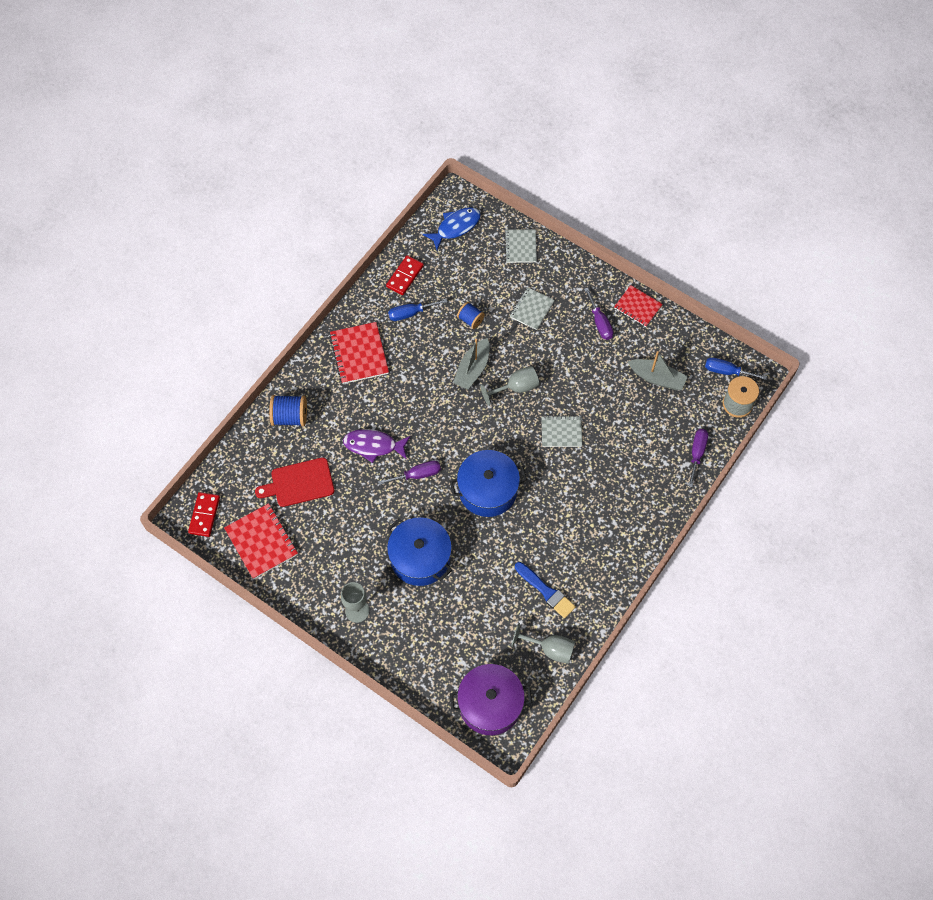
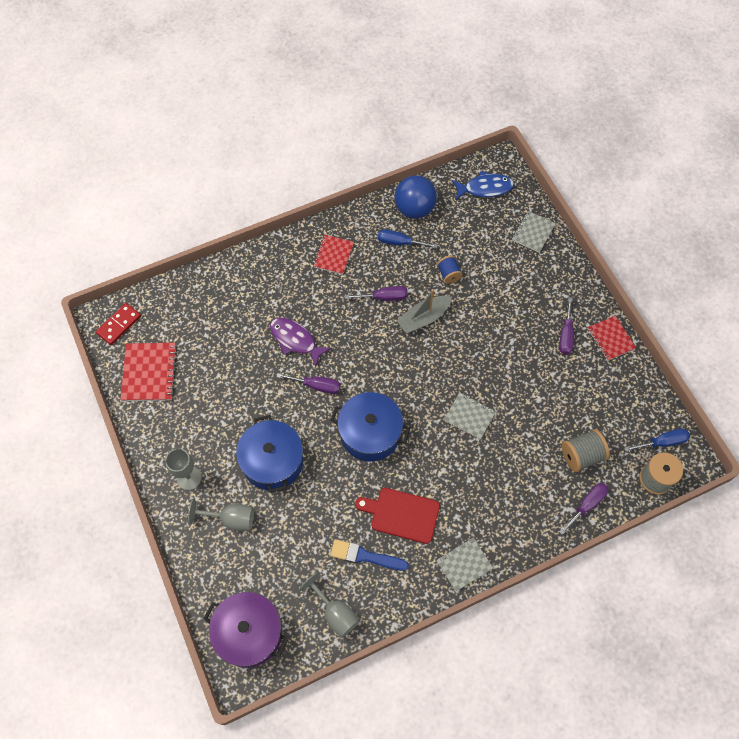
camera: 30 degrees right, 0 degrees up
red cutting board [255,457,334,507] -> red cutting board moved to [355,488,440,544]
blue spool [269,395,307,426] -> none
red notebook [330,322,389,384] -> red notebook [313,235,354,275], size x0.66
red domino [386,255,424,295] -> blue ball [394,175,437,219]
grey goblet [480,366,539,406] -> grey goblet moved to [188,499,254,531]
grey notebook [510,287,555,330] -> grey notebook moved to [437,538,493,591]
blue brush [515,562,576,618] -> blue brush turned 120 degrees clockwise [330,539,409,571]
grey boat [627,351,688,390] -> none
blue screwdriver [705,357,767,380] -> blue screwdriver turned 120 degrees clockwise [624,429,690,452]
none -> purple screwdriver [345,286,408,301]
none -> grey spool [562,429,610,472]

